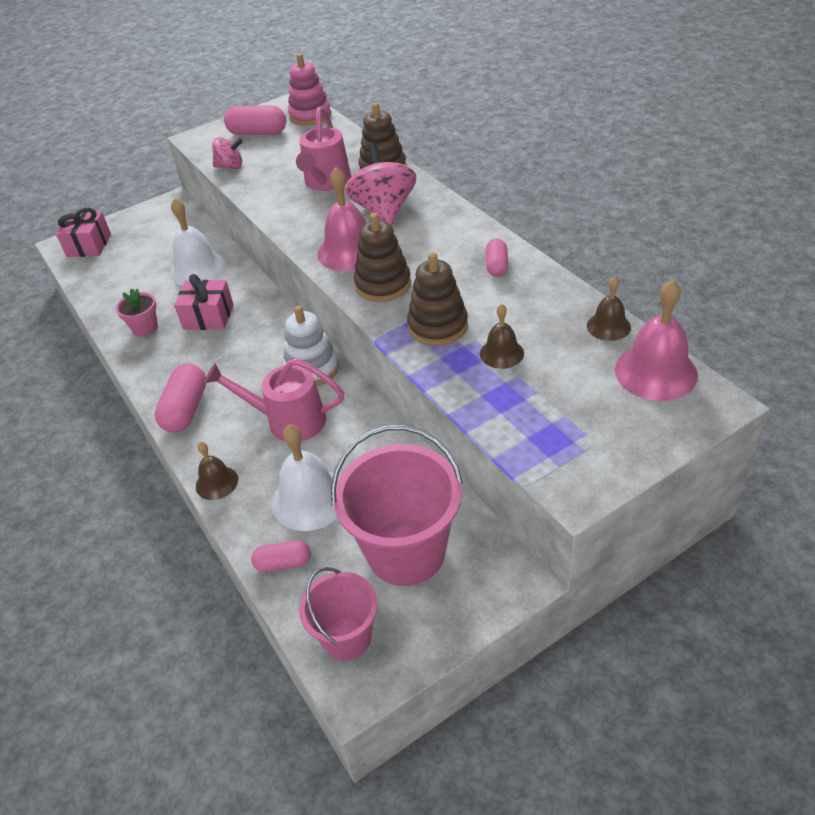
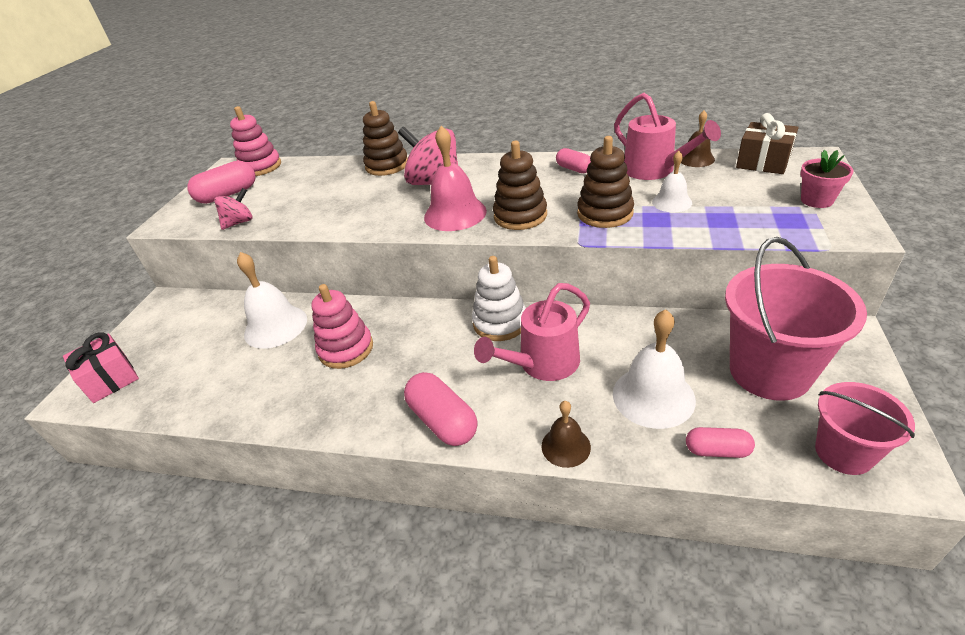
camera: 45 degrees left, 5 degrees down
pink flower pot [116,288,158,336] -> pink flower pot moved to [800,150,854,208]
pink gift [174,274,233,330] -> pink stacking toy [311,284,373,369]
pink capsule [251,541,311,572] -> pink capsule turned 60 degrees clockwise [686,427,755,458]
pink watering can [296,107,351,191] -> pink watering can moved to [614,93,721,180]
brown bell [480,304,524,369] -> white bell [652,151,692,212]
pink bell [615,280,698,401] -> brown gift [736,113,798,174]

